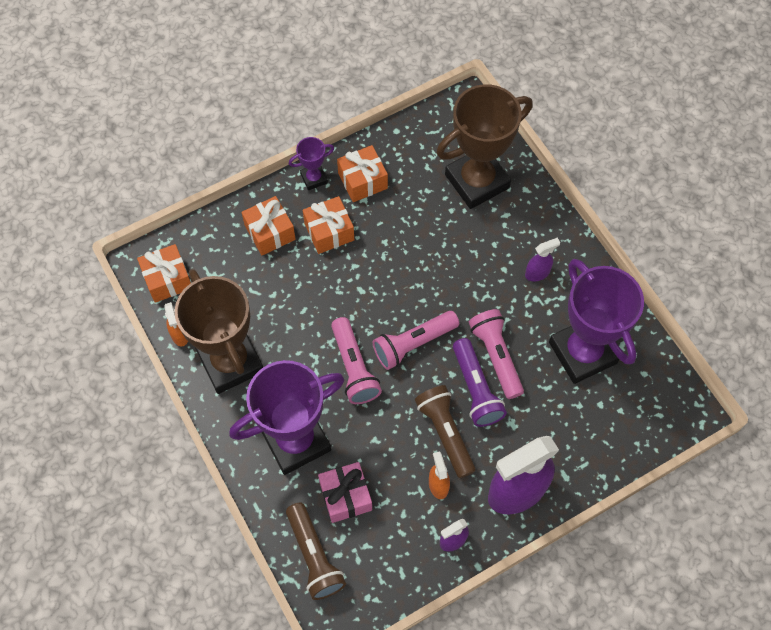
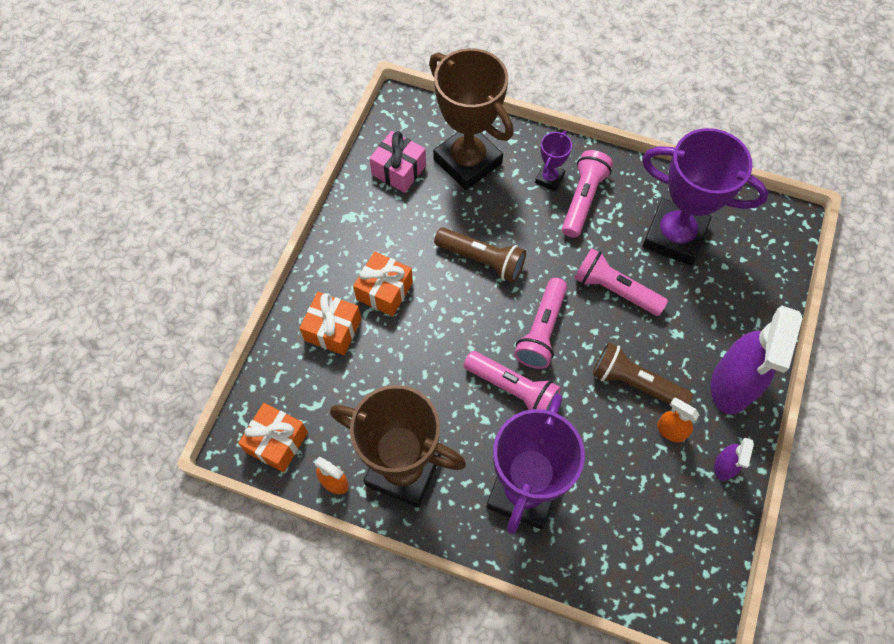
camera: 40 degrees left, 0 degrees up
brown flashlight [286,502,346,600] -> brown flashlight moved to [434,227,526,283]
purple trophy [289,137,334,190] -> purple trophy moved to [535,131,572,191]
pink gift [318,462,372,523] -> pink gift moved to [369,131,426,193]
orange gift [337,145,388,202] -> none
brown trophy [436,84,533,209] -> brown trophy turned 60 degrees counterclockwise [429,48,513,190]
purple flashlight [453,338,507,427] -> none
purple spray bottle [525,238,560,282] -> pink flashlight [562,150,613,238]

